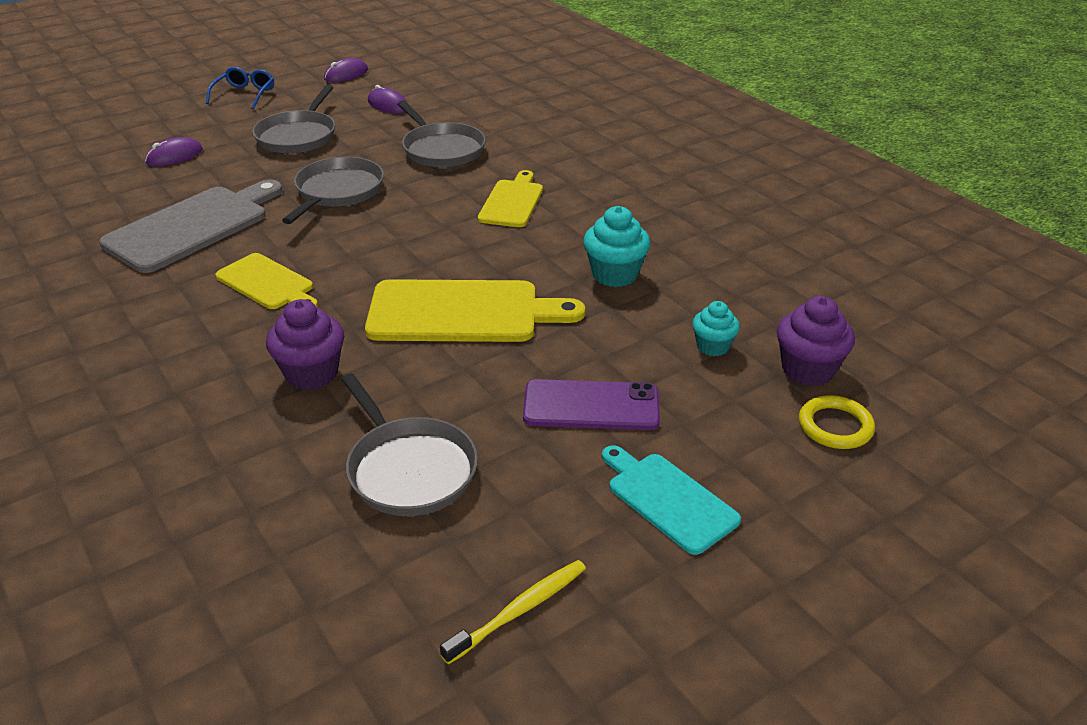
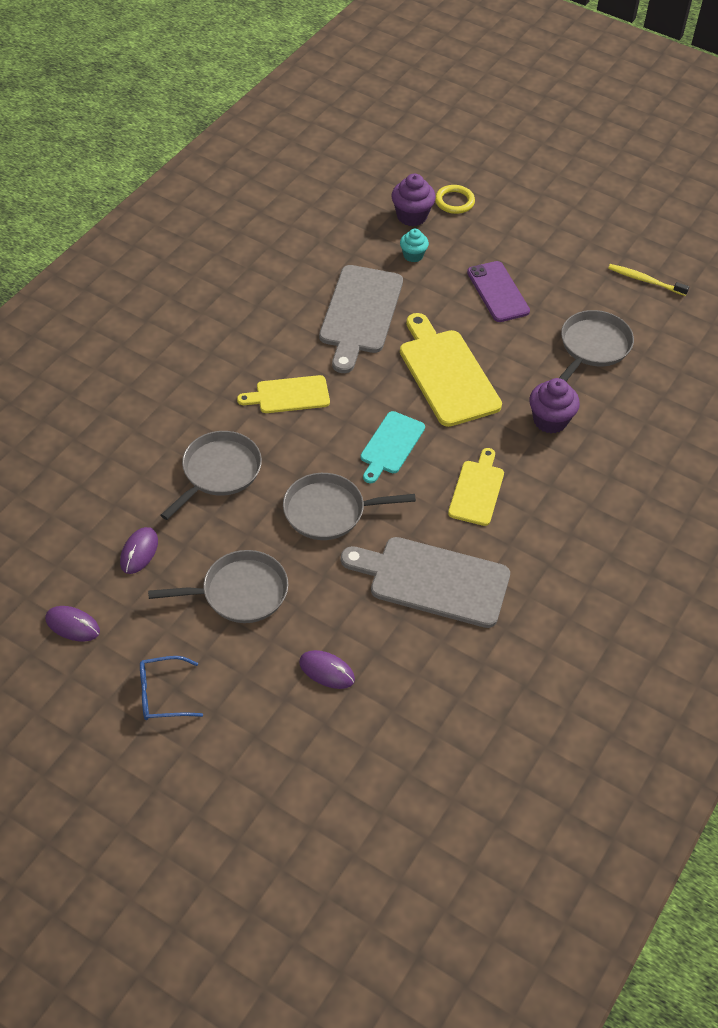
camera: 115 degrees left, 15 degrees up
turquoise cupcake [583,206,650,287] -> grey cutting board [319,265,403,373]
turquoise cutting board [602,445,741,555] -> turquoise cutting board moved to [361,411,425,483]

